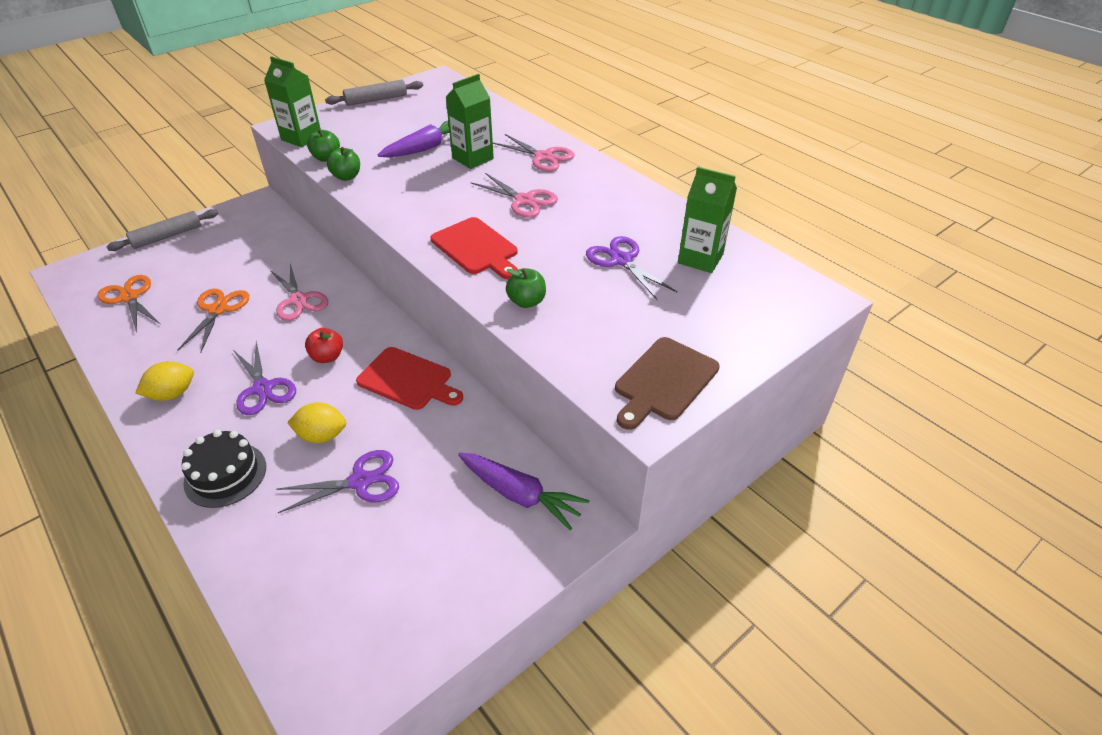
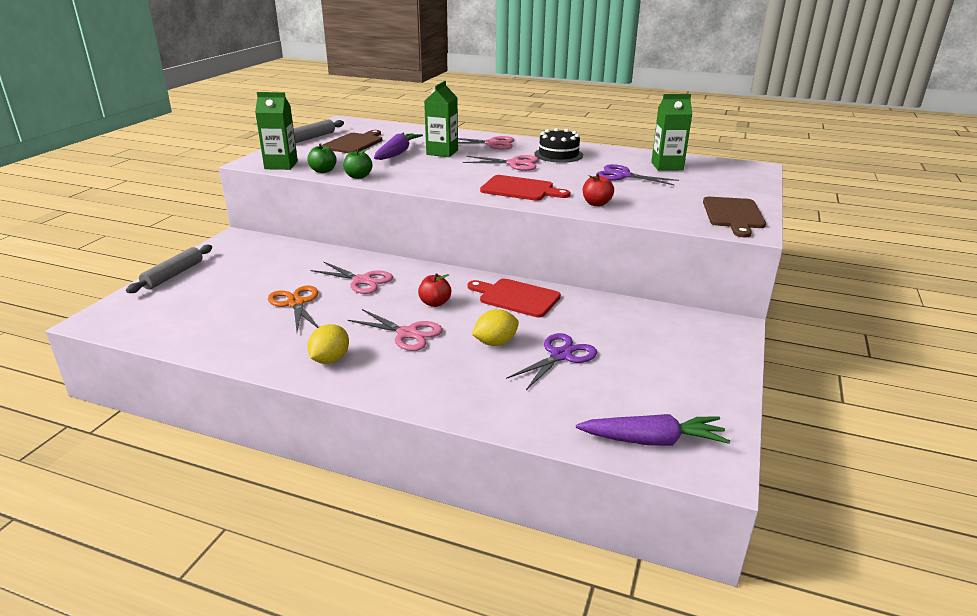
camera: 30 degrees left, 15 degrees down
orange scissors [97,275,160,333] -> none
black cake [181,430,266,508] -> black cake moved to [535,128,583,163]
purple scissors [233,342,296,415] -> pink scissors [348,309,443,351]
red cutting board [356,347,463,410] -> red cutting board turned 150 degrees counterclockwise [468,278,561,317]
purple carrot [458,453,590,531] -> purple carrot moved to [576,414,730,446]
green apple [506,268,546,308] -> red apple [583,173,614,206]
none -> brown cutting board [322,130,382,153]

